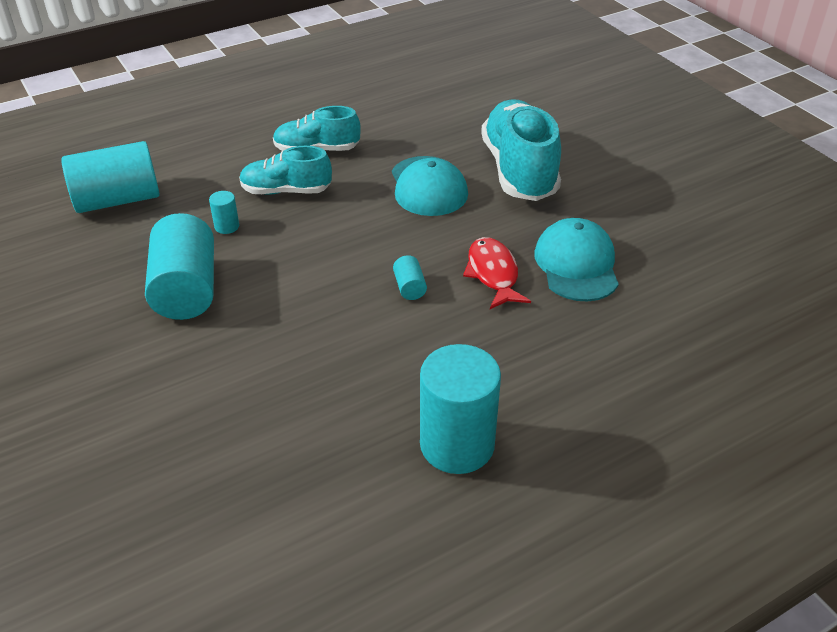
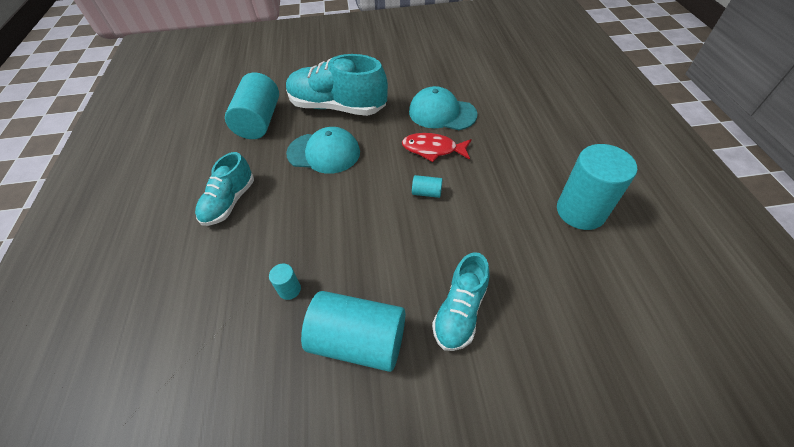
camera: 65 degrees left, 10 degrees up
turquoise cylinder [61,141,160,213] -> turquoise cylinder moved to [225,73,279,139]
turquoise shoe [239,146,332,195] -> turquoise shoe moved to [432,252,490,351]

